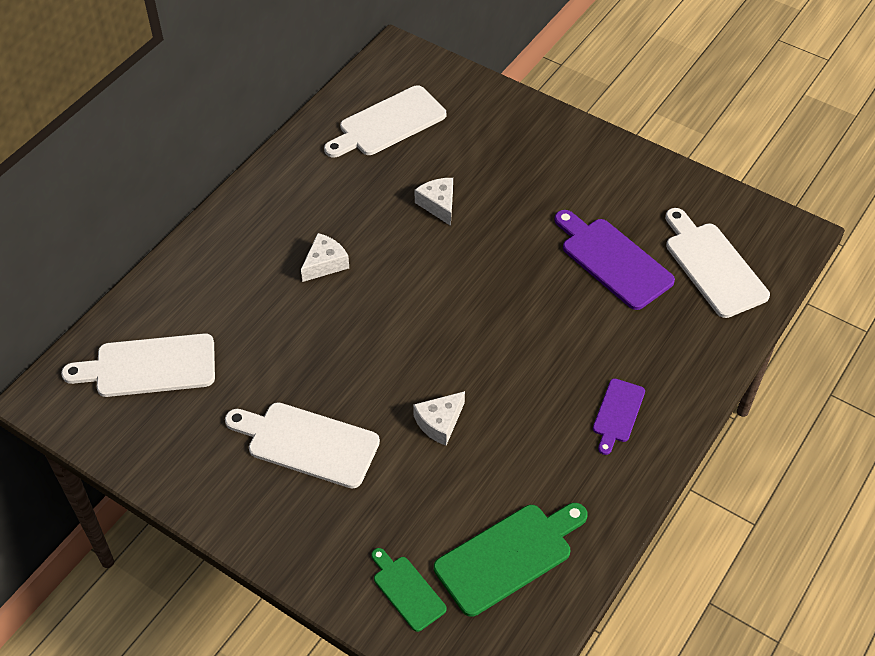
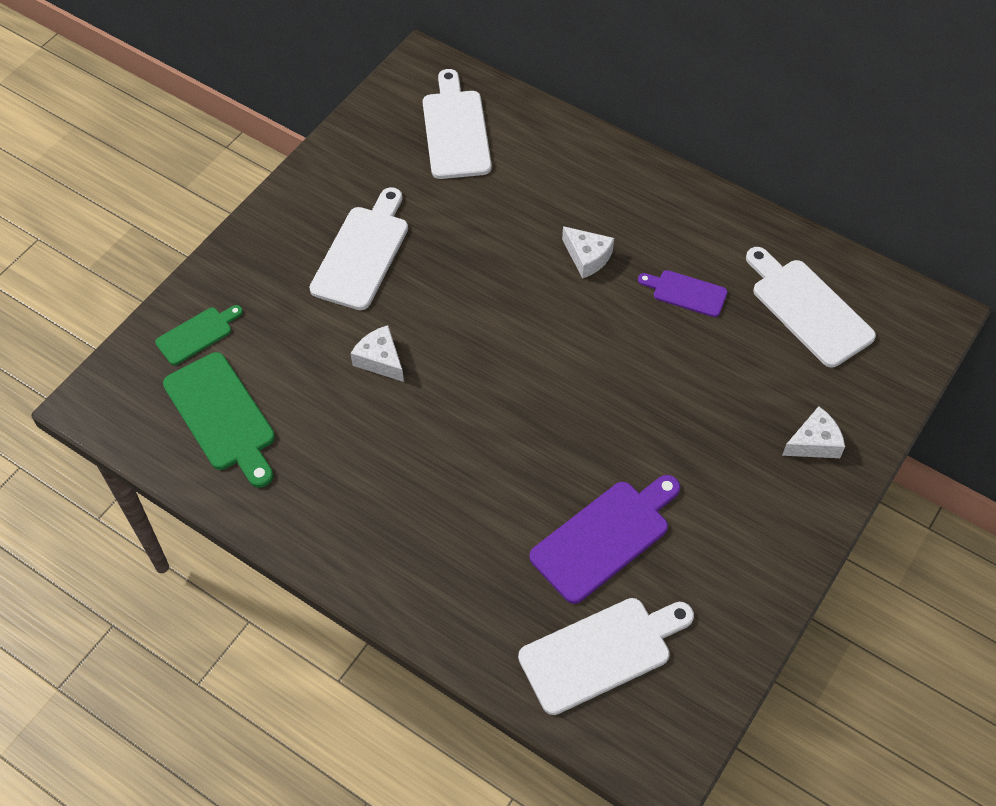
camera: 90 degrees right, 5 degrees up
white cheese [414,178,453,226] -> white cheese moved to [782,406,845,458]
purple cutting board [593,378,645,455] -> purple cutting board moved to [638,270,728,317]

